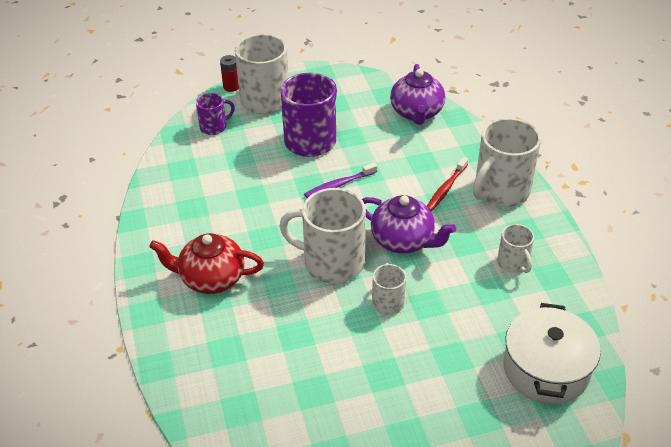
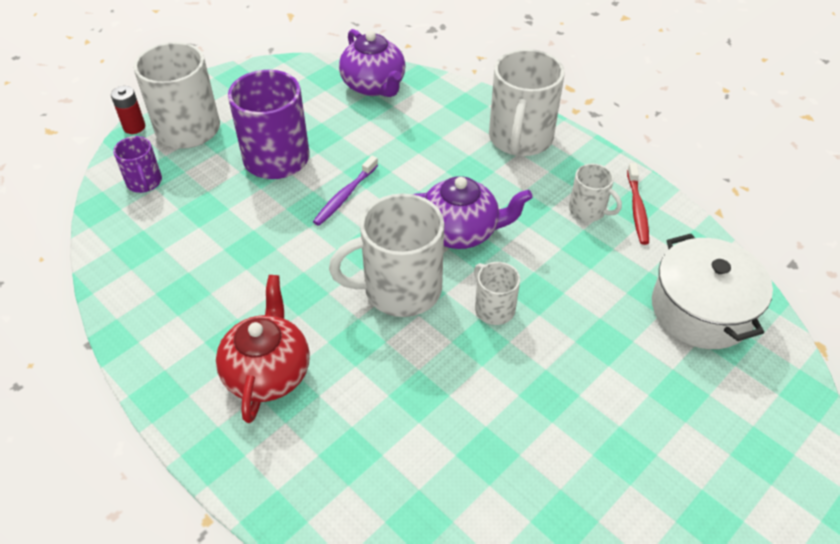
camera: 30 degrees left, 5 degrees up
red teapot [149,233,264,294] -> red teapot turned 120 degrees clockwise [216,275,310,423]
purple mug [196,93,235,135] -> purple mug turned 120 degrees clockwise [113,136,162,193]
red toothbrush [427,157,468,211] -> red toothbrush moved to [627,163,649,245]

